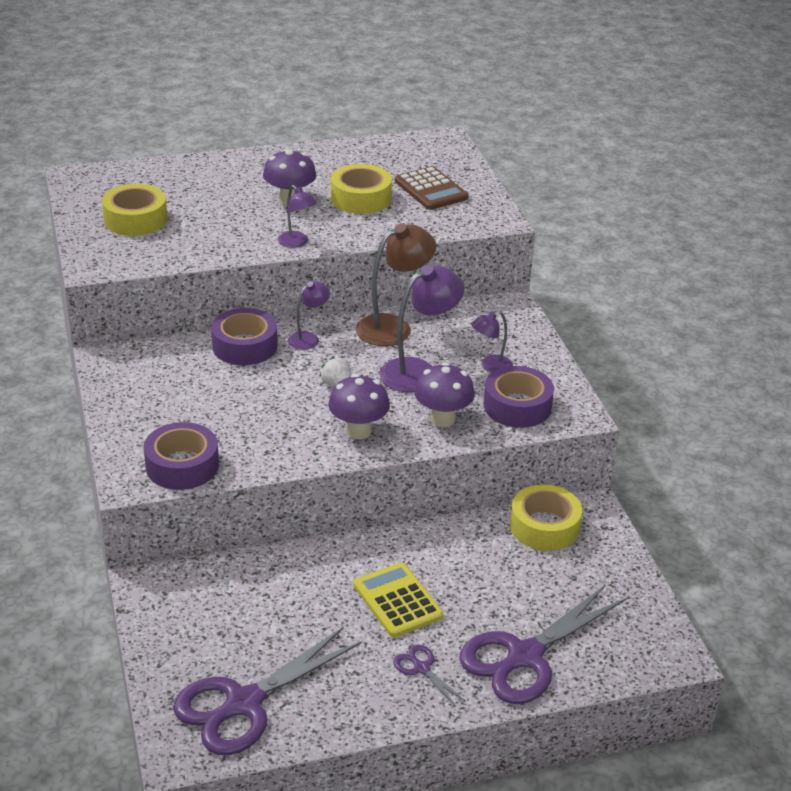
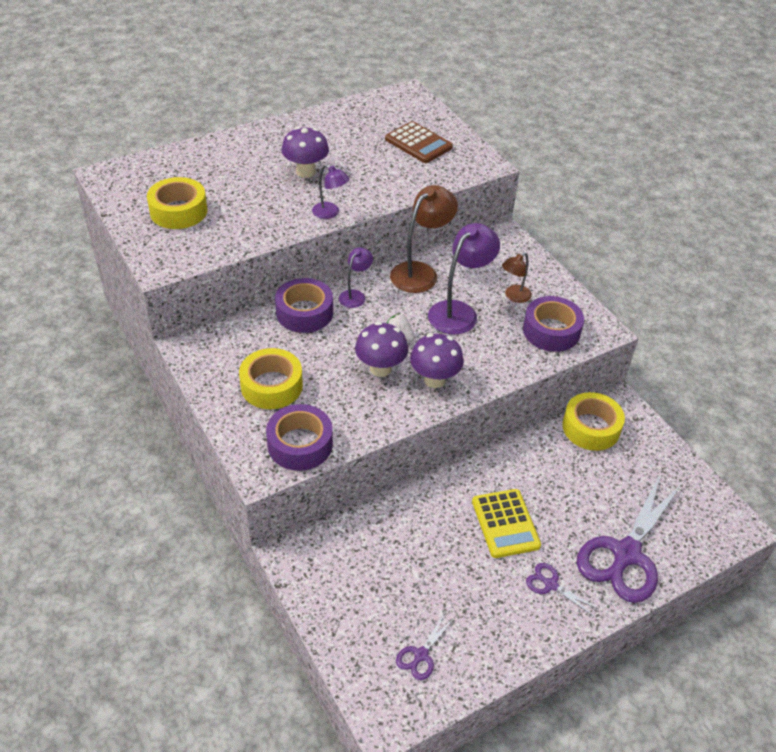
camera: 15 degrees left, 10 degrees up
purple scissors [173,627,362,755] -> purple scissors [396,613,454,680], size x0.44
yellow tape [331,164,392,214] -> yellow tape moved to [239,348,303,409]
yellow calculator [354,563,443,638] -> yellow calculator turned 150 degrees counterclockwise [472,489,541,558]
purple mushroom [414,363,475,427] -> purple mushroom moved to [355,322,408,377]
purple lamp [471,311,513,373] -> brown lamp [502,252,532,303]

